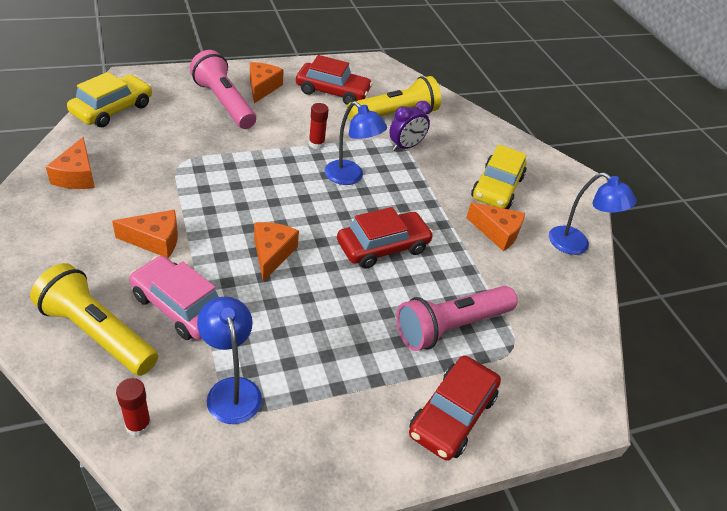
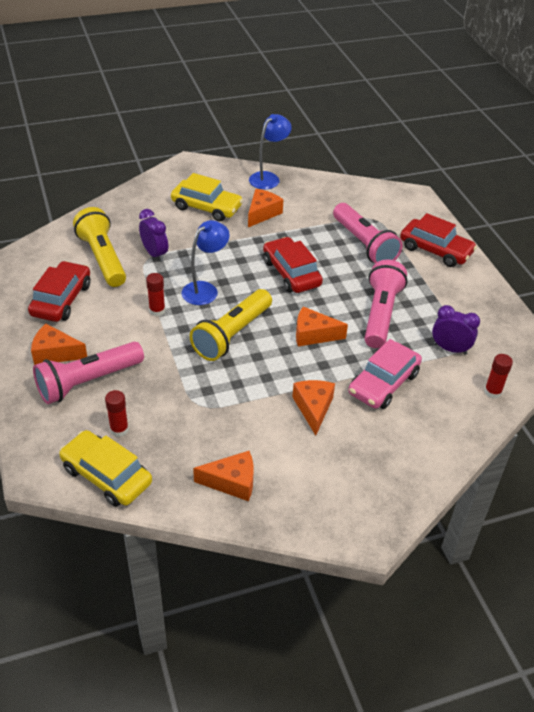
camera: 85 degrees left, 0 degrees up
yellow flashlight [30,263,158,376] -> yellow flashlight moved to [190,289,272,361]
blue lamp [197,296,262,424] -> purple clock [432,305,480,355]
none -> red glue stick [105,390,129,437]
none -> pink flashlight [365,259,408,348]

